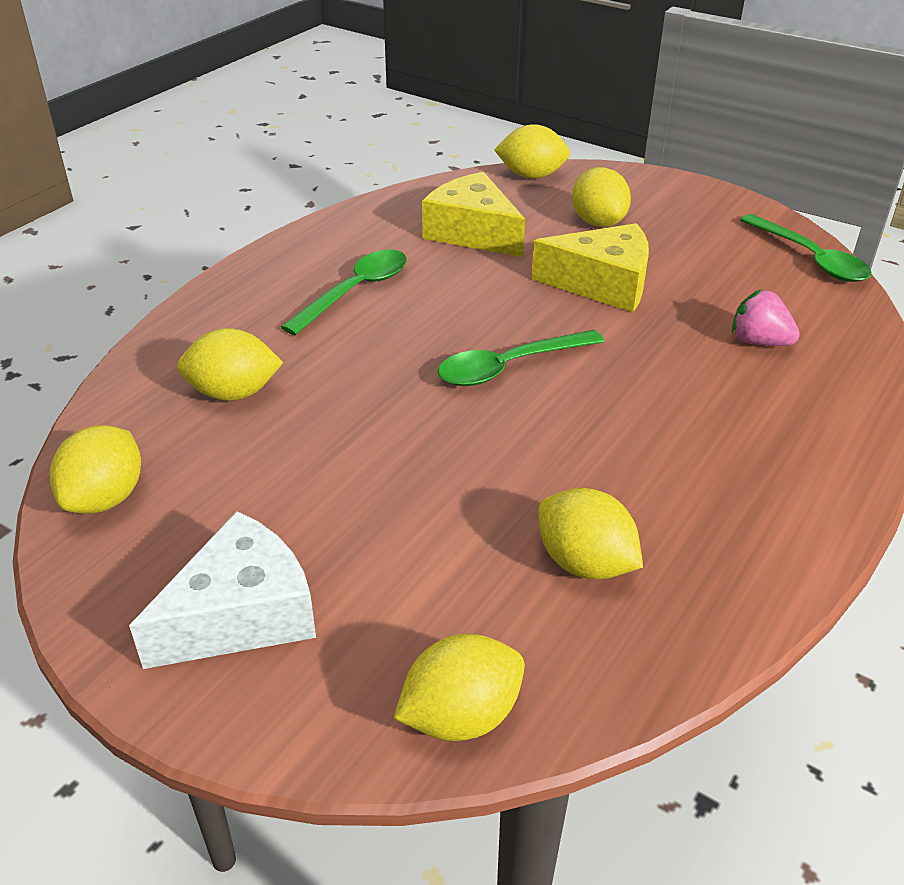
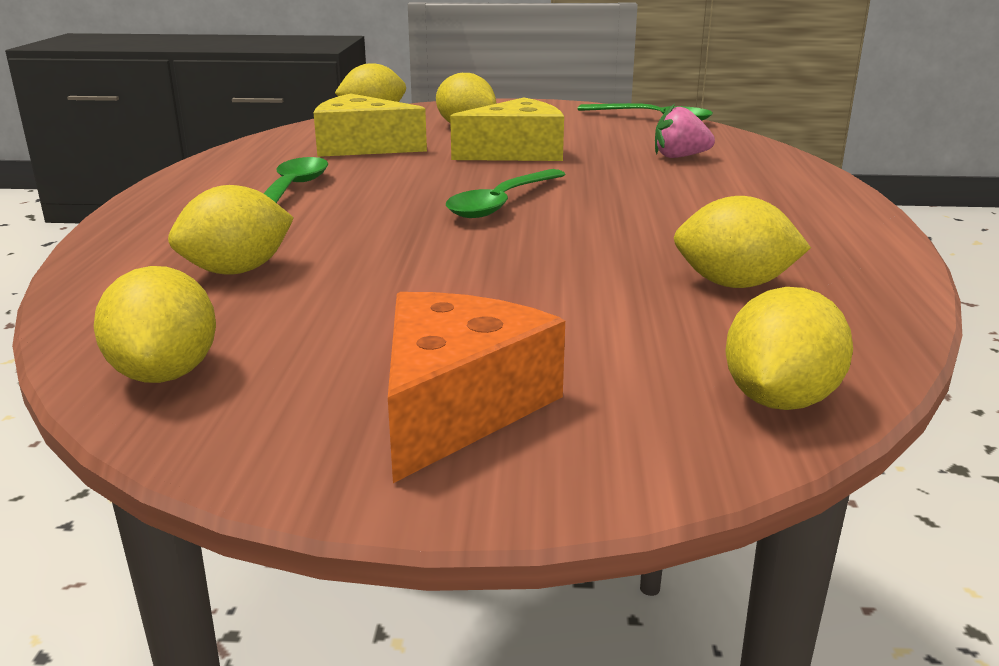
camera: 30 degrees left, 15 degrees down
white cheese [129,511,316,669] -> orange cheese [388,292,565,483]

